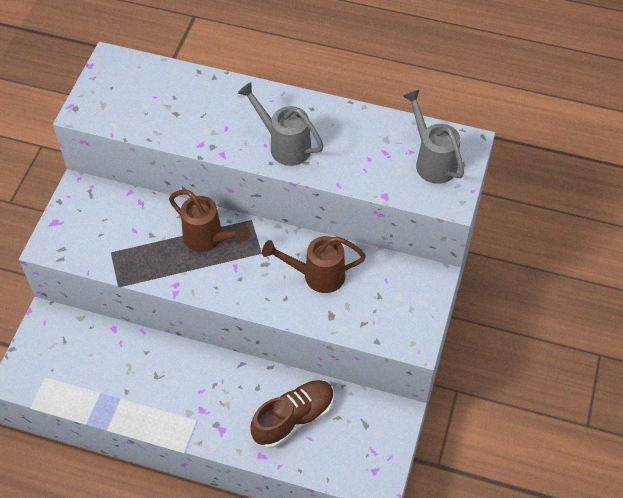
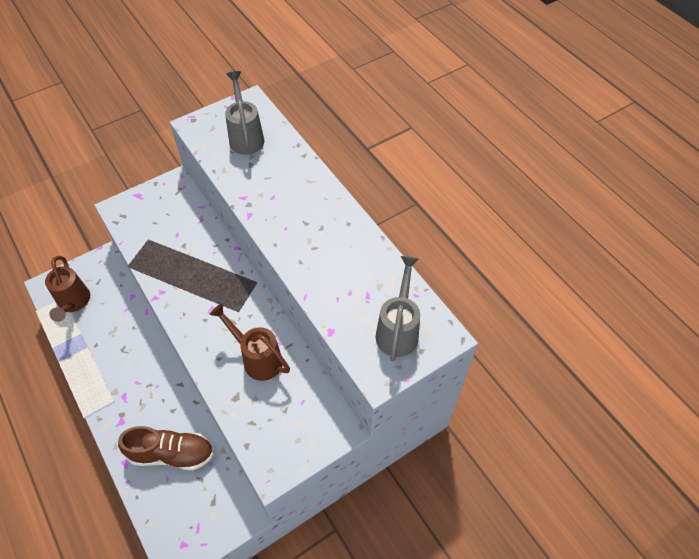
camera: 40 degrees right, 0 degrees up
brown watering can [169,190,250,252] -> brown watering can moved to [45,256,90,322]
grey watering can [238,82,324,166] -> grey watering can moved to [225,71,264,155]

